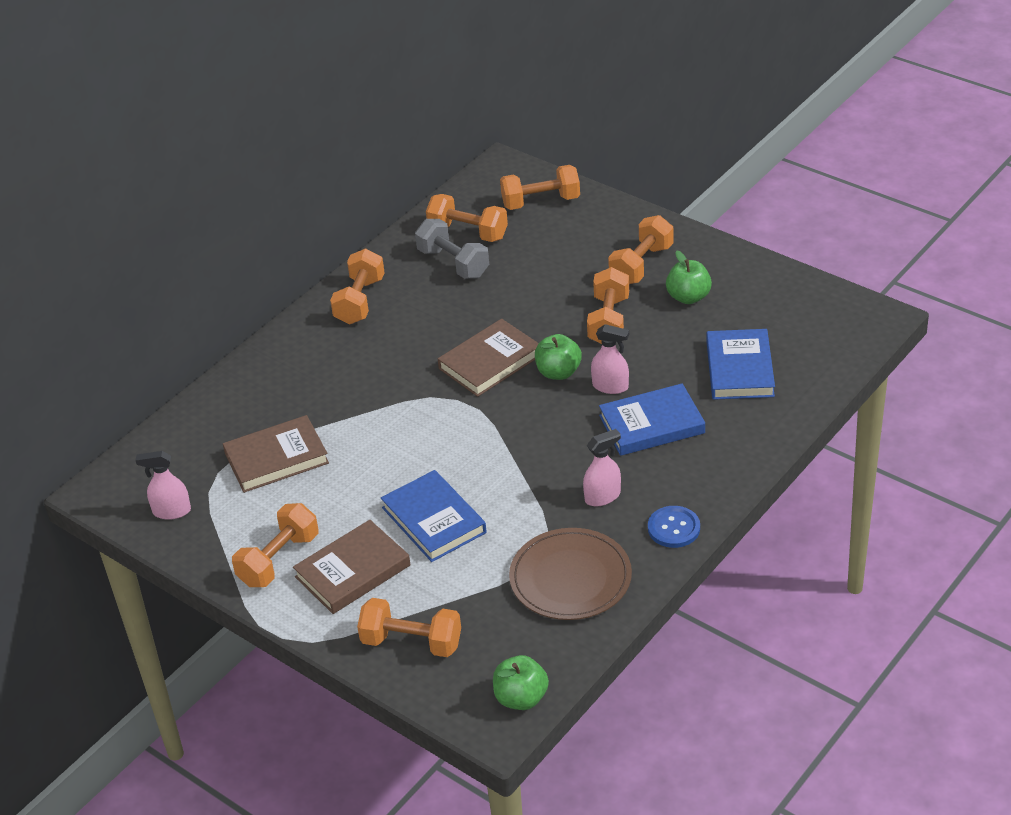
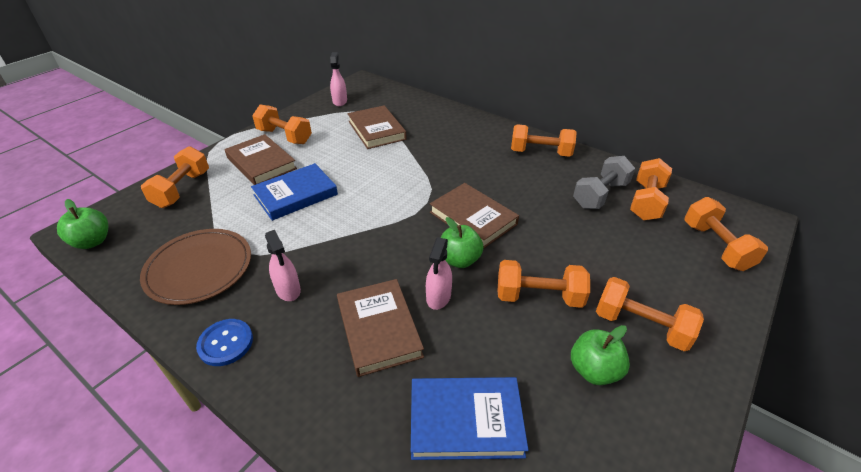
camera: 85 degrees right, 0 degrees up
blue book [599,383,705,456] -> brown book [337,279,424,377]

